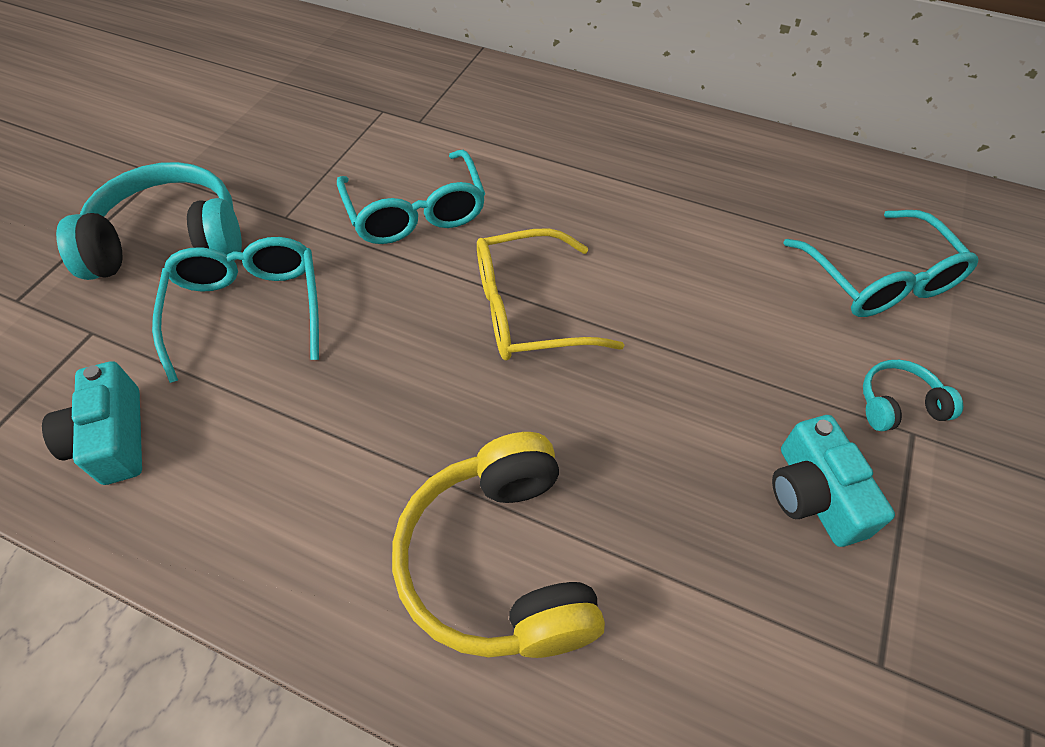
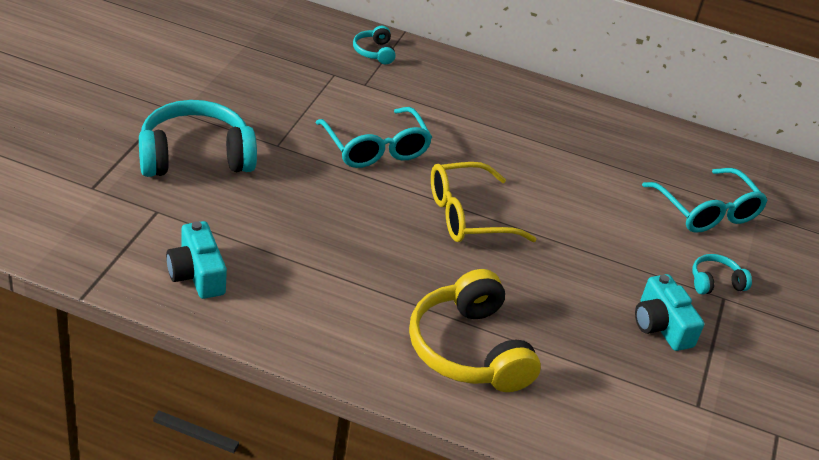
camera: 10 degrees left, 15 degrees down
turquoise glasses [152,237,319,383] -> none
none -> turquoise headphones [353,26,396,64]

